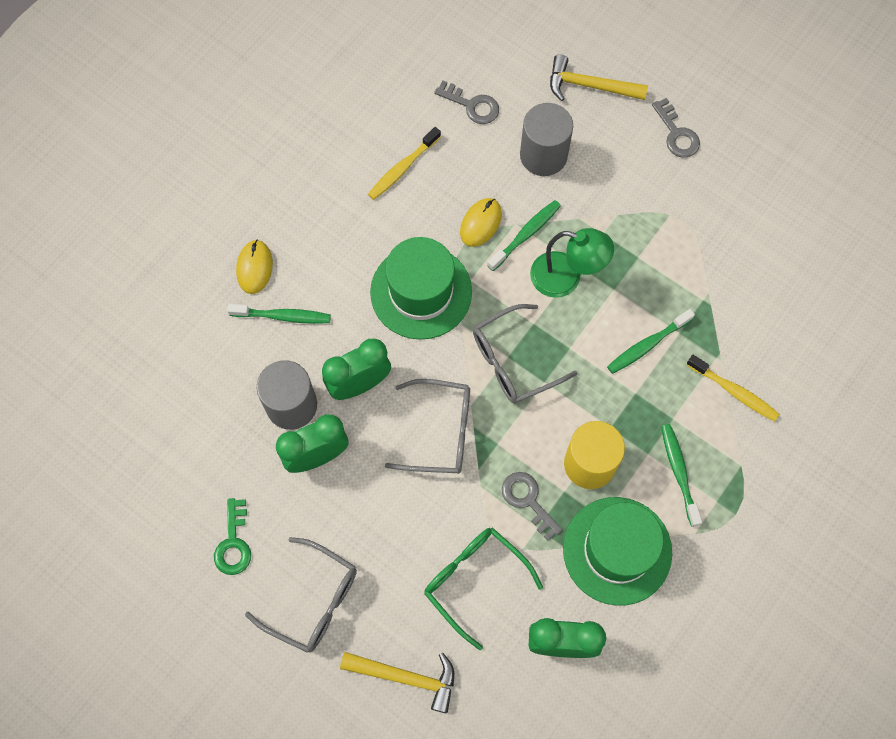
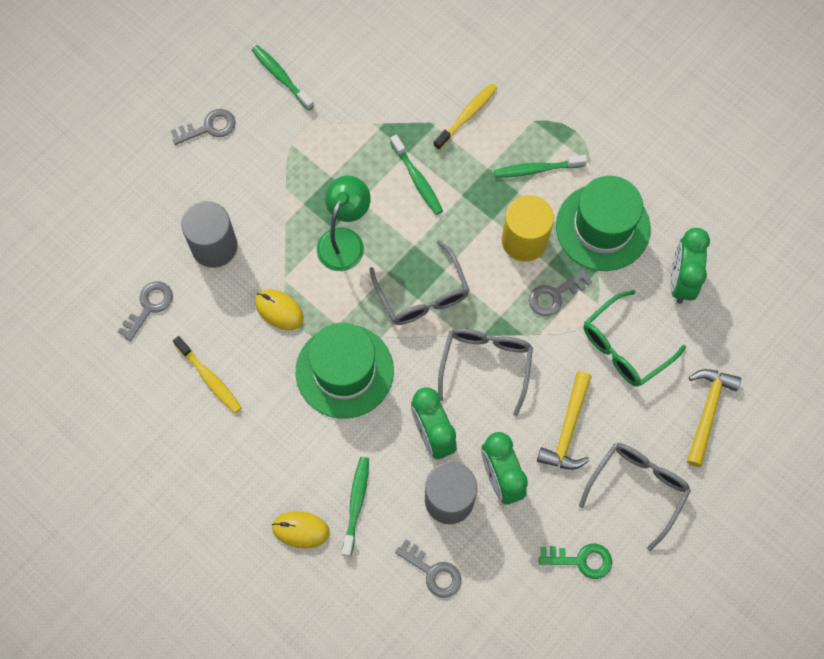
camera: 85 degrees left, 0 degrees up
green toothbrush [487,200,561,271] -> green toothbrush moved to [252,45,314,111]
yellow hammer [550,54,648,101] -> yellow hammer moved to [537,371,592,470]
none -> grey key [395,539,461,598]

